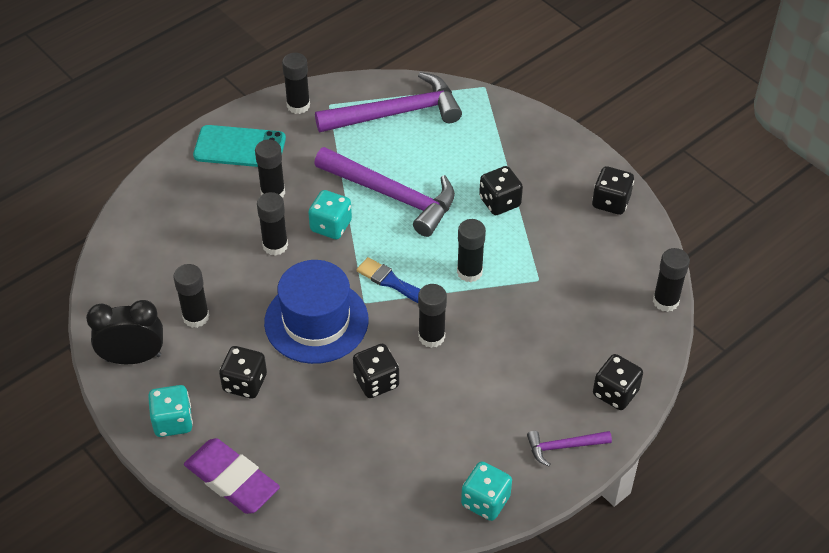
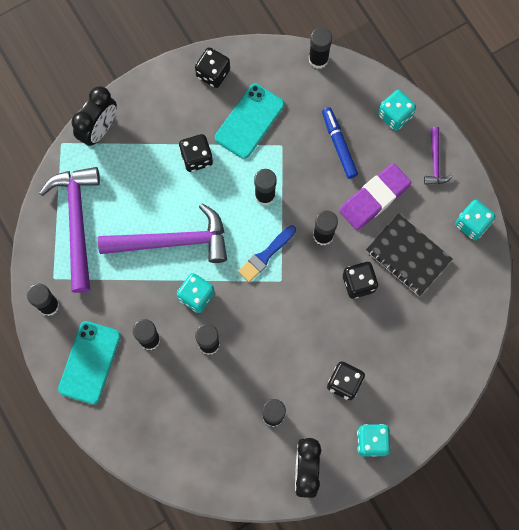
camera: 80 degrees left, 25 degrees up
purple eraser [184,438,280,514] -> purple eraser moved to [339,163,411,230]
blue hat [264,260,368,364] -> none
purple hammer [314,147,455,237] -> purple hammer turned 45 degrees clockwise [98,203,227,263]
black dice [593,354,643,410] -> turquoise dice [378,90,416,131]
none -> black clock [72,86,117,146]
none -> turquoise phone [215,84,284,159]
none -> blue marker [322,107,358,179]
none -> black notebook [366,214,453,296]

